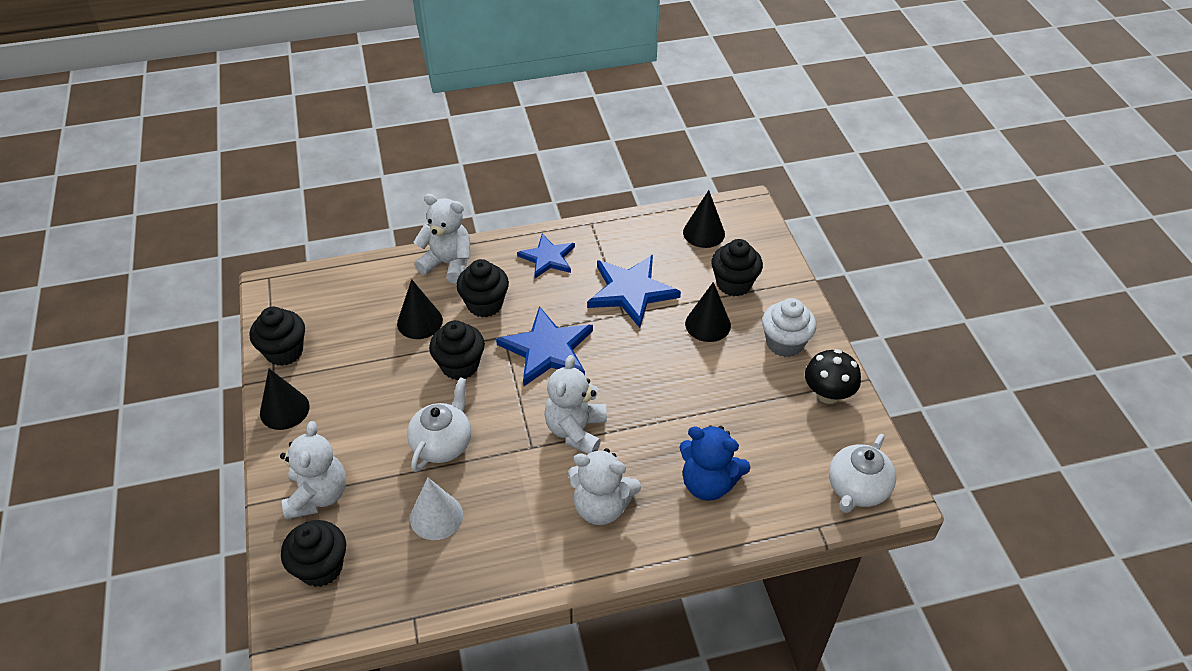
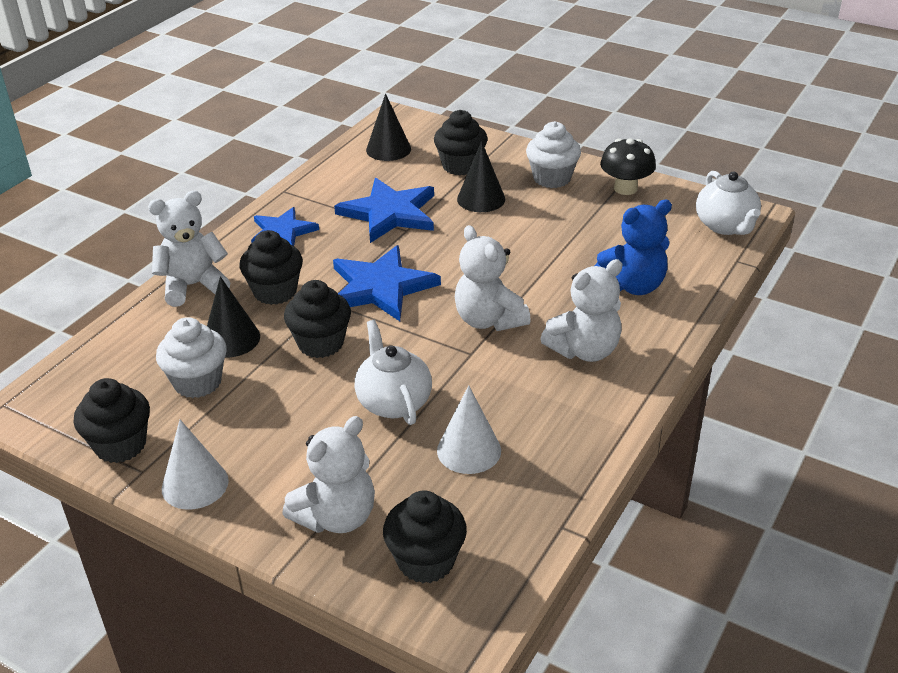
camera: 45 degrees left, 10 degrees down
black cone [260,369,310,430] -> white cone [161,420,229,510]
white teddy bear [280,421,346,519] -> white teddy bear turned 90 degrees clockwise [282,416,375,533]
none -> white cupcake [156,317,227,398]

